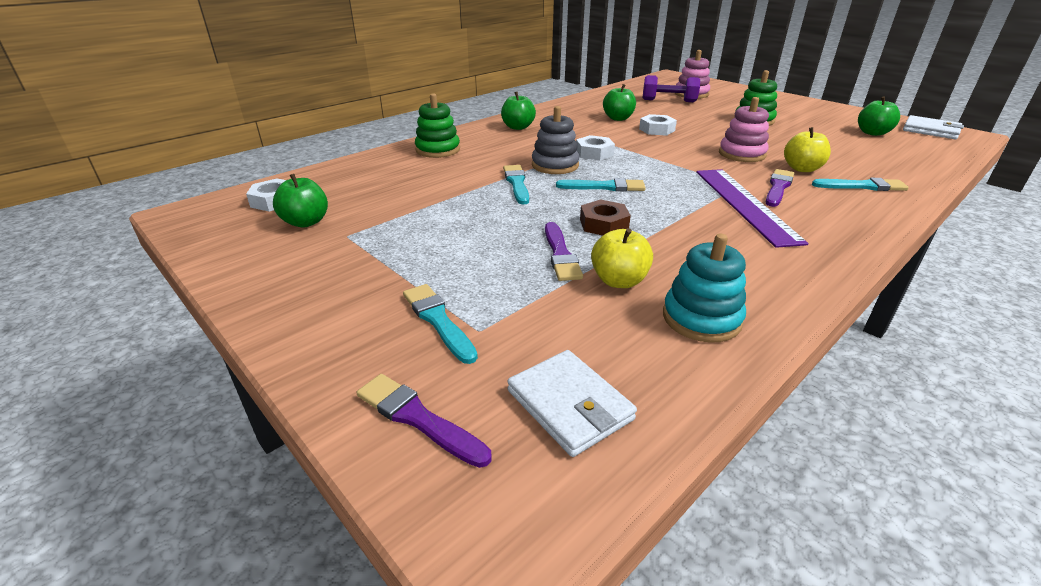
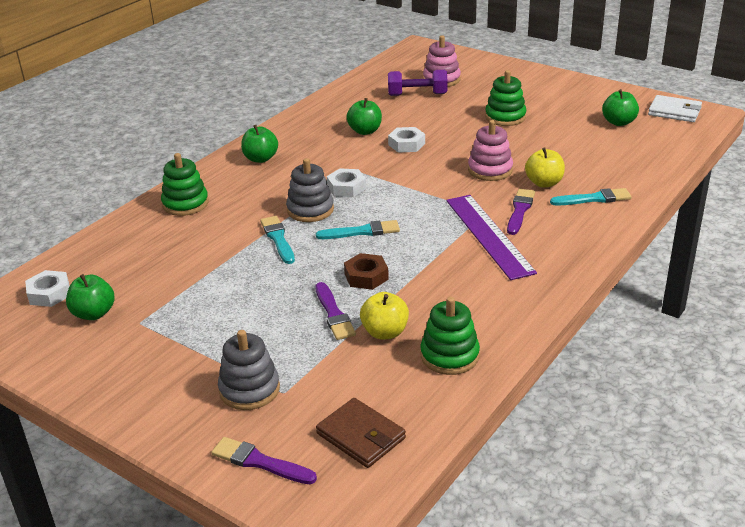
camera: 10 degrees left, 0 degrees up
turquoise brush [403,284,478,364] -> grey stacking toy [218,330,280,410]
white wallet [507,350,637,457] -> brown wallet [316,398,406,468]
turquoise stacking toy [663,234,746,343] -> green stacking toy [420,297,480,375]

